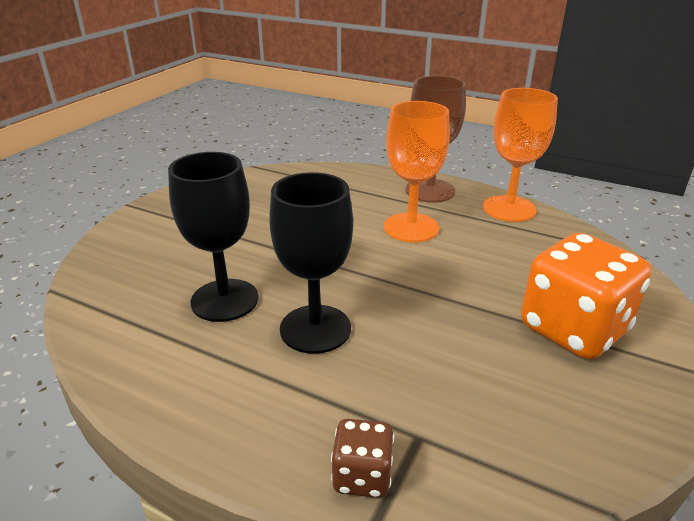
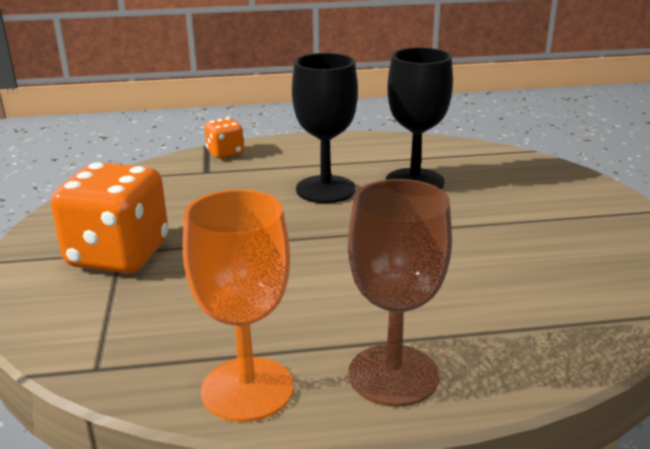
camera: 145 degrees right, 5 degrees down
brown dice [331,419,394,498] -> orange dice [204,118,244,158]
orange goblet [384,101,450,243] -> none

